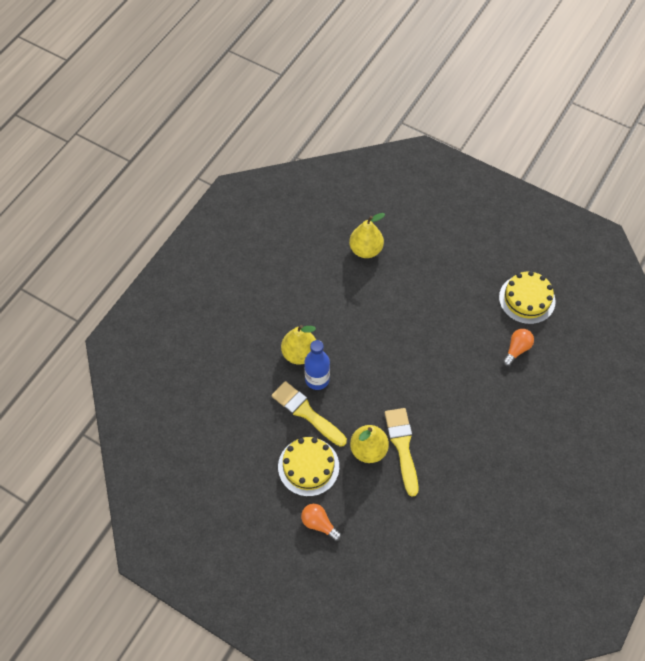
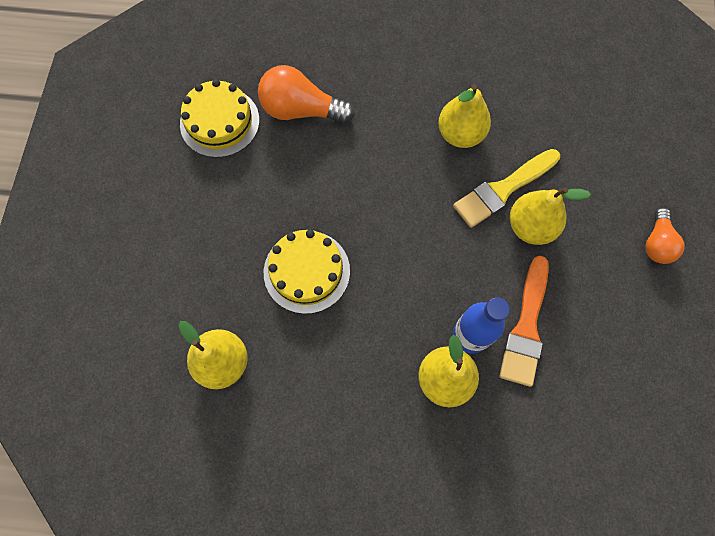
camera: 115 degrees left, 10 degrees up
yellow brush [272,381,347,447] -> orange brush [500,256,549,387]
yellow cake [278,437,339,496] -> yellow cake moved to [264,230,350,314]
orange light bulb [502,329,534,366] -> orange light bulb [258,65,355,124], size x1.63
none -> yellow pear [438,84,491,148]

